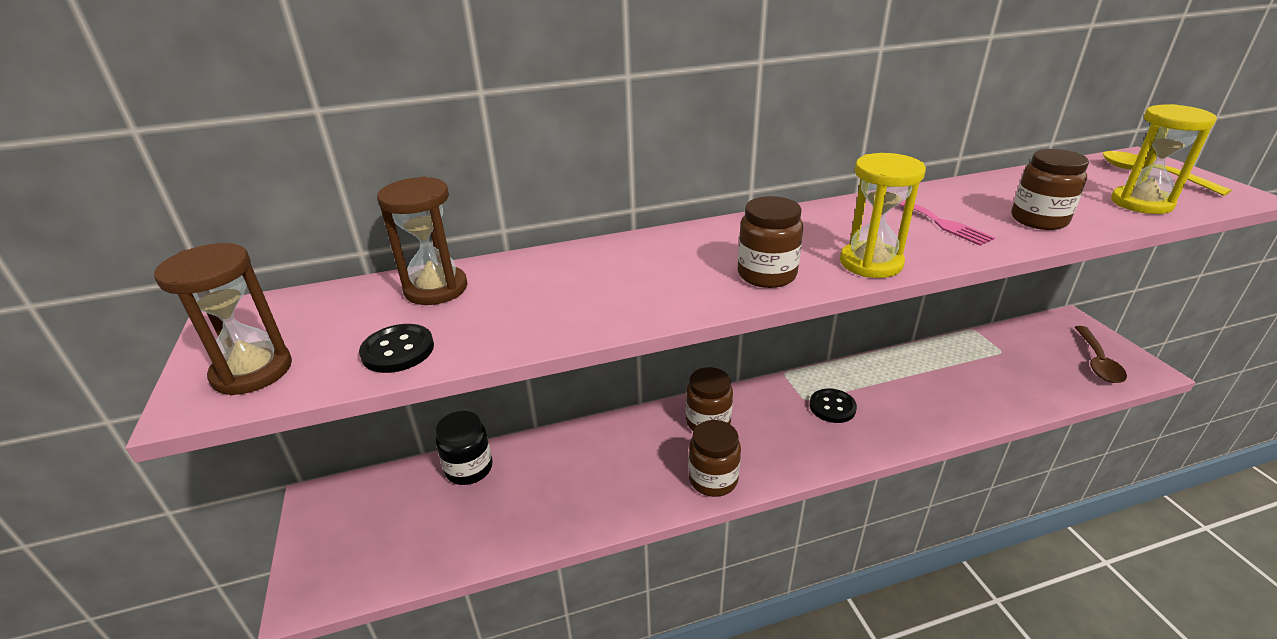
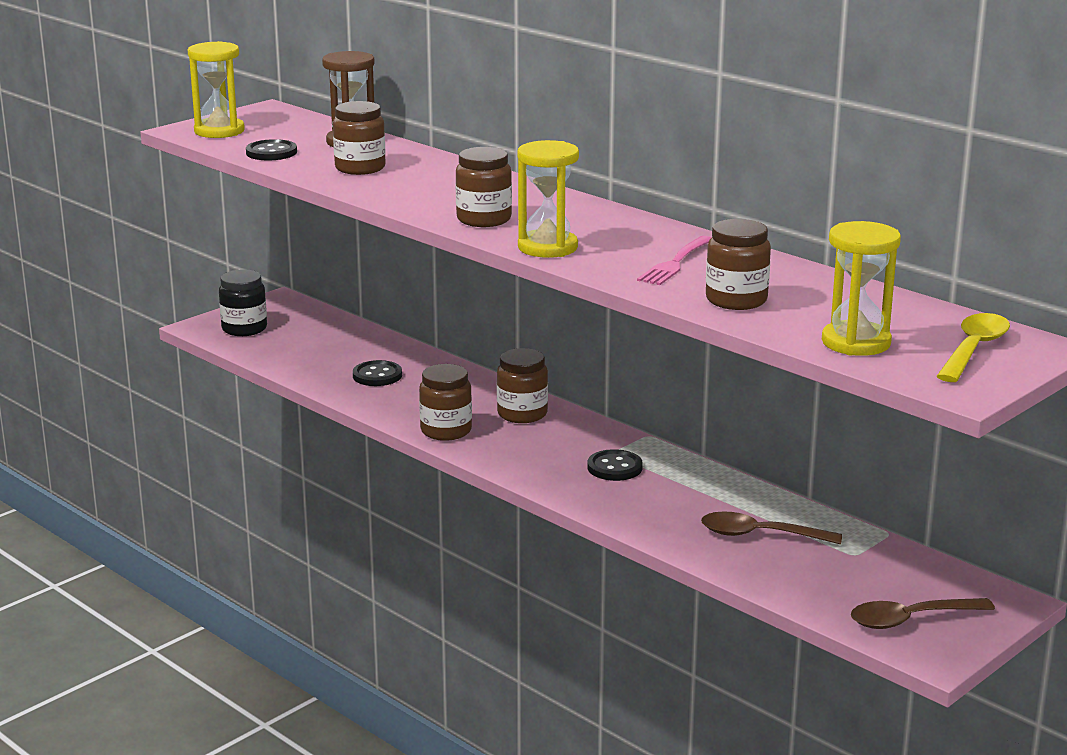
camera: 60 degrees right, 10 degrees down
brown hourglass [154,243,292,395] -> yellow hourglass [188,41,245,138]
black jar [436,411,493,485] -> black jar moved to [219,269,267,336]
none -> brown jar [333,101,386,175]
none -> black button [353,360,402,386]
none -> brown spoon [701,512,842,544]

